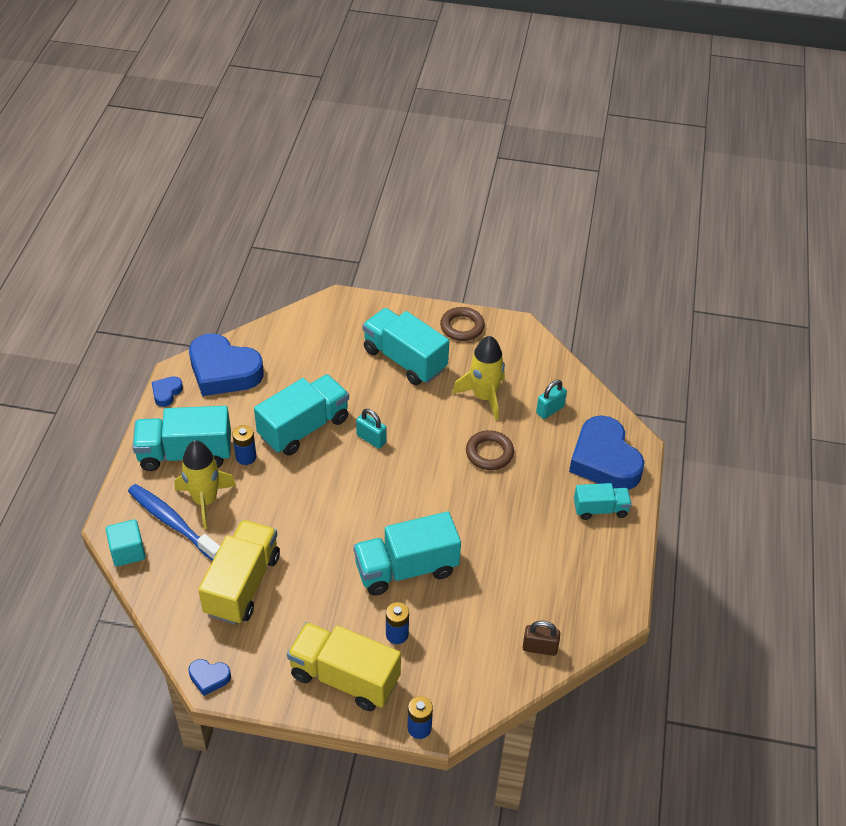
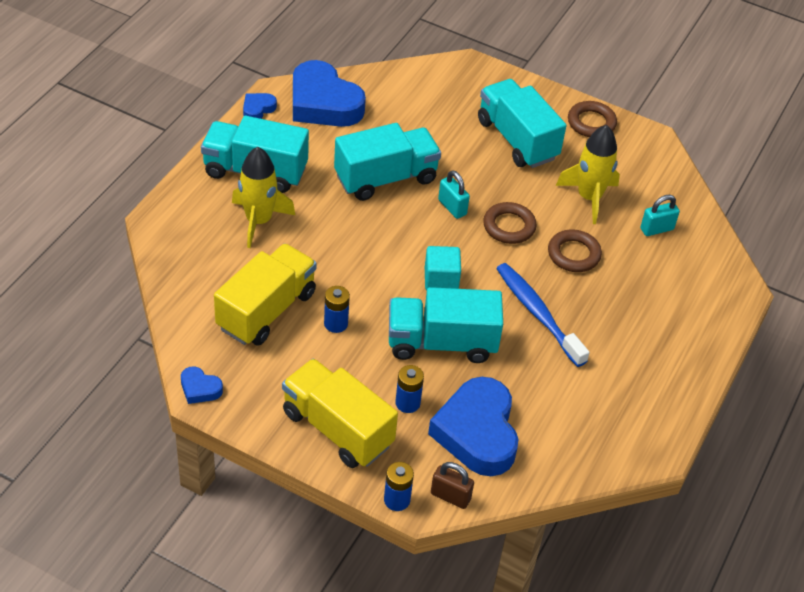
camera: 15 degrees right, 0 degrees up
turquoise cube [106,519,146,566] -> turquoise cube moved to [425,246,461,290]
blue toothbrush [128,484,220,561] -> blue toothbrush moved to [496,263,590,367]
blue battery [232,425,256,465] -> blue battery moved to [324,286,350,333]
brown padlock [523,621,560,656] -> brown padlock moved to [431,462,474,509]
blue heart [569,415,645,490] -> blue heart moved to [428,377,518,476]
turquoise truck [574,483,632,520] -> none
none -> brown ring [483,202,537,244]

